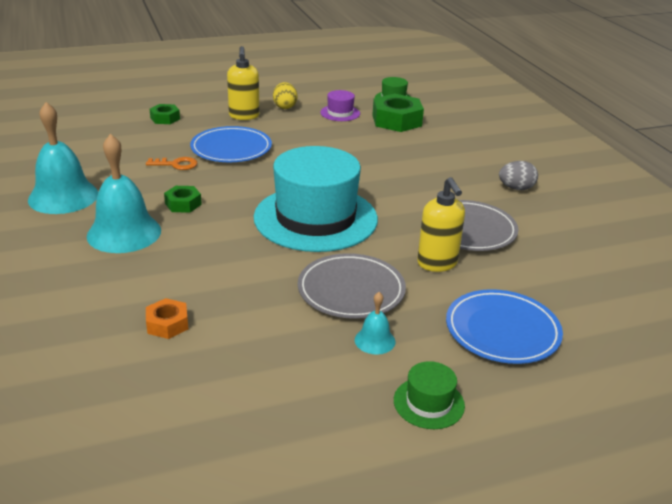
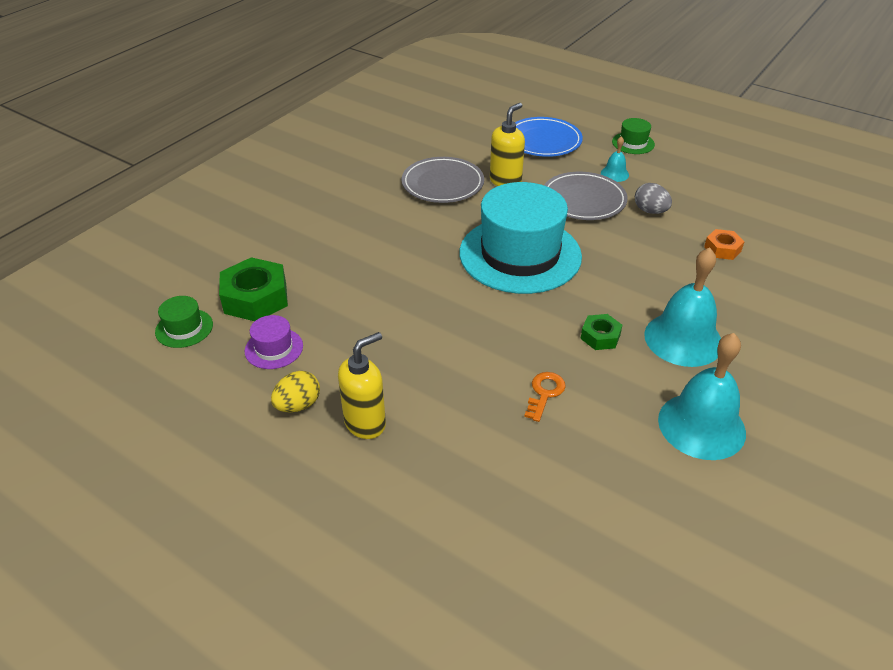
camera: 125 degrees left, 10 degrees up
orange key [146,157,198,170] -> orange key turned 60 degrees clockwise [524,372,566,422]
green nut [150,104,180,124] -> none
blue plate [190,126,272,162] -> none
grey egg [499,161,538,190] -> grey egg moved to [635,183,672,214]

